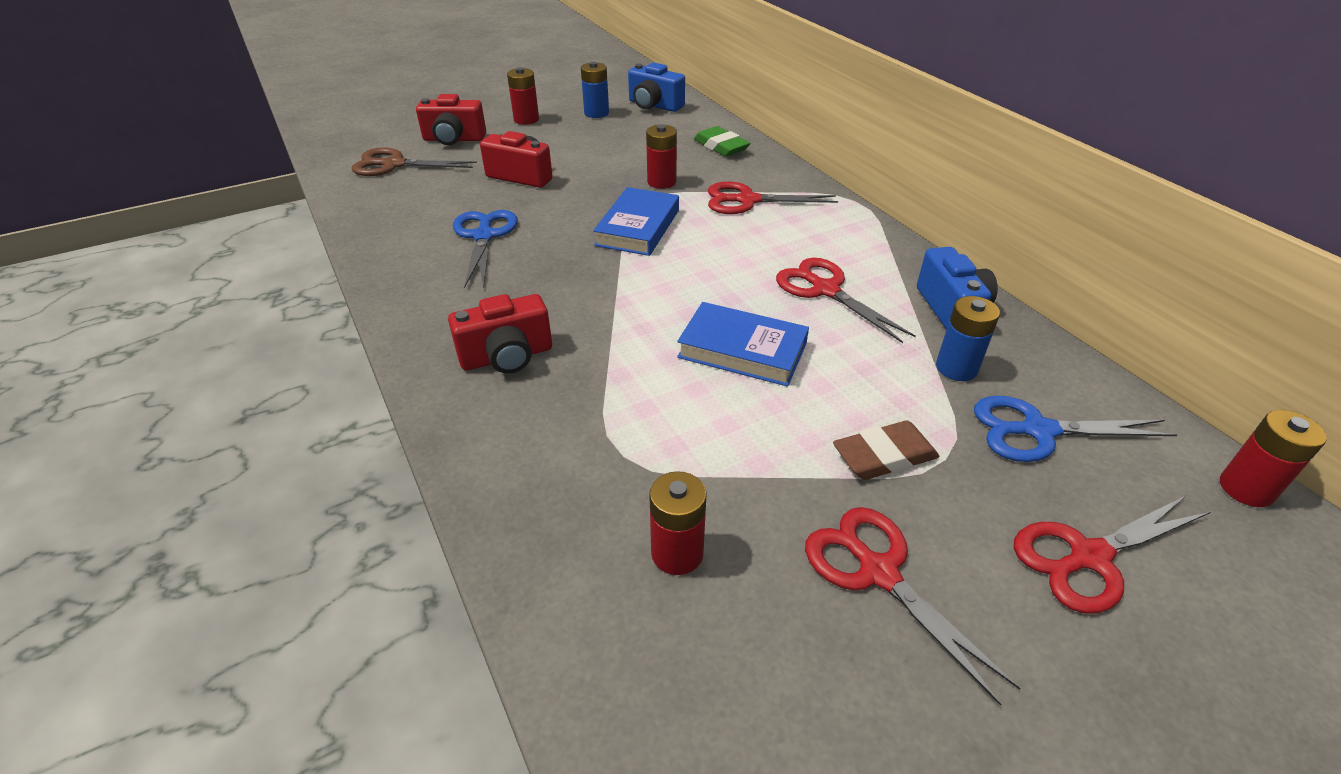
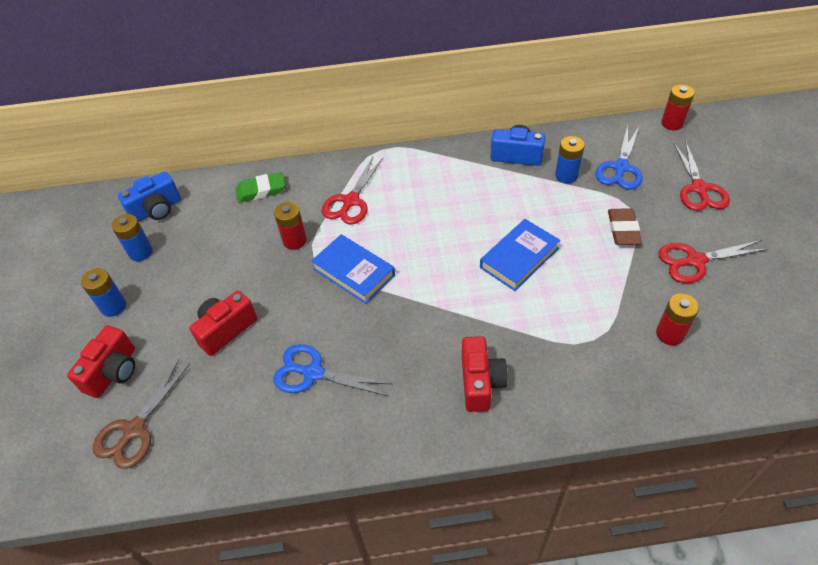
camera: 65 degrees left, 10 degrees up
red battery [507,67,539,125] -> blue battery [81,268,126,317]
red scissors [776,258,916,343] -> none

